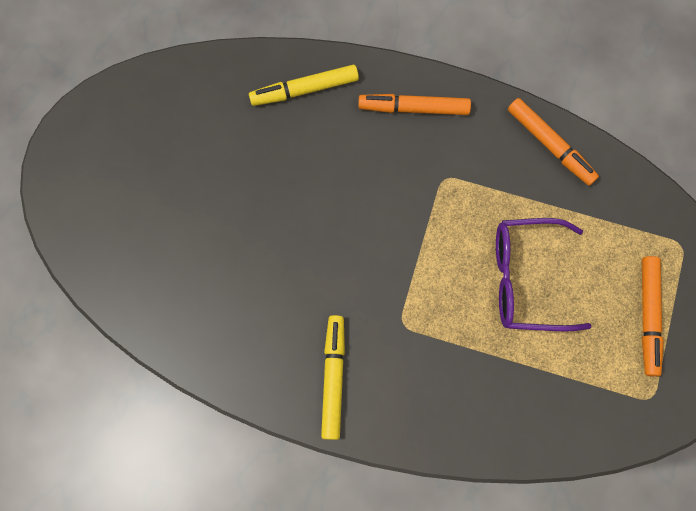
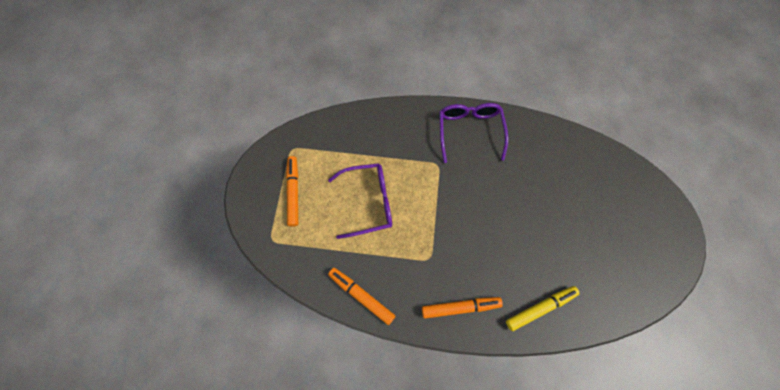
camera: 170 degrees right, 5 degrees down
yellow marker [321,315,345,440] -> purple glasses [439,103,508,163]

